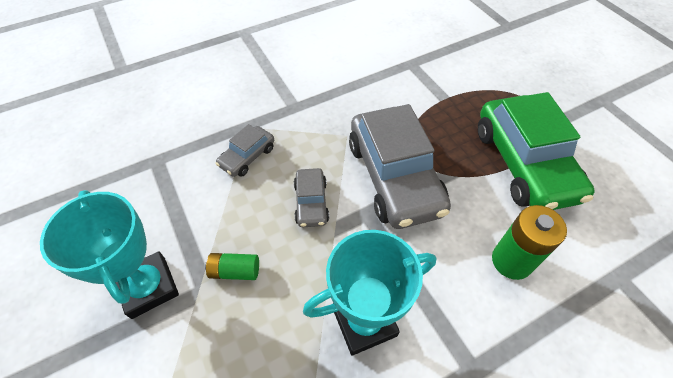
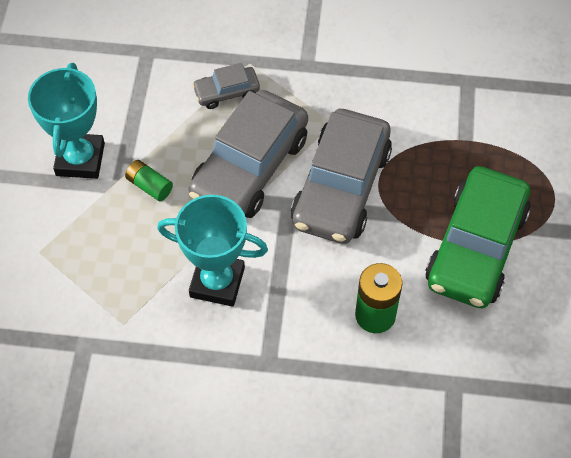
camera: 35 degrees right, 5 degrees up
grey car [294,168,329,227] -> grey car [189,90,308,218], size x2.13

